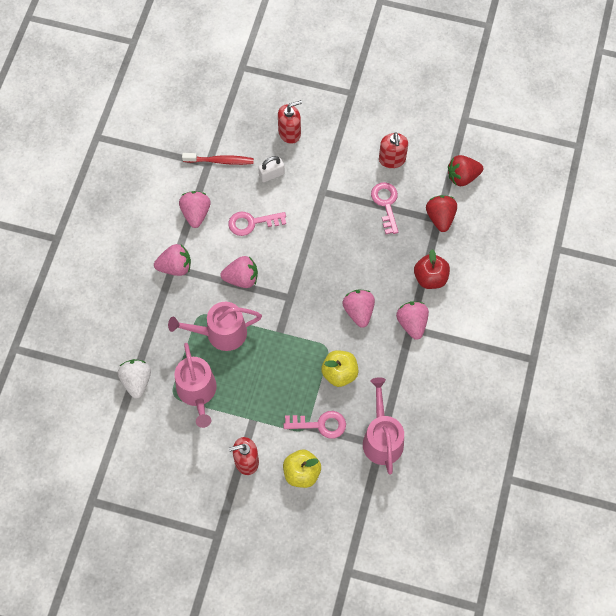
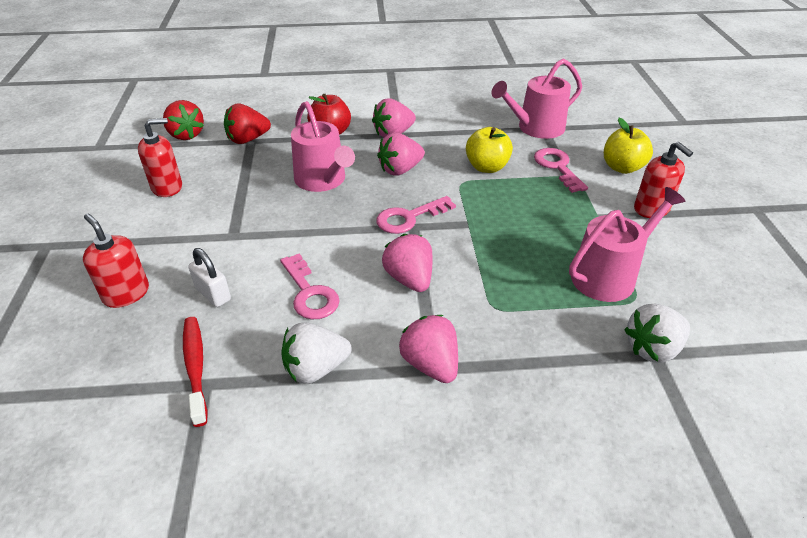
camera: 110 degrees left, 25 degrees down
pink watering can [168,302,262,351] -> pink watering can moved to [291,101,355,192]
pink strawberry [179,191,211,228] -> white strawberry [281,322,352,384]
pink key [371,182,398,234] -> pink key moved to [376,196,456,234]

